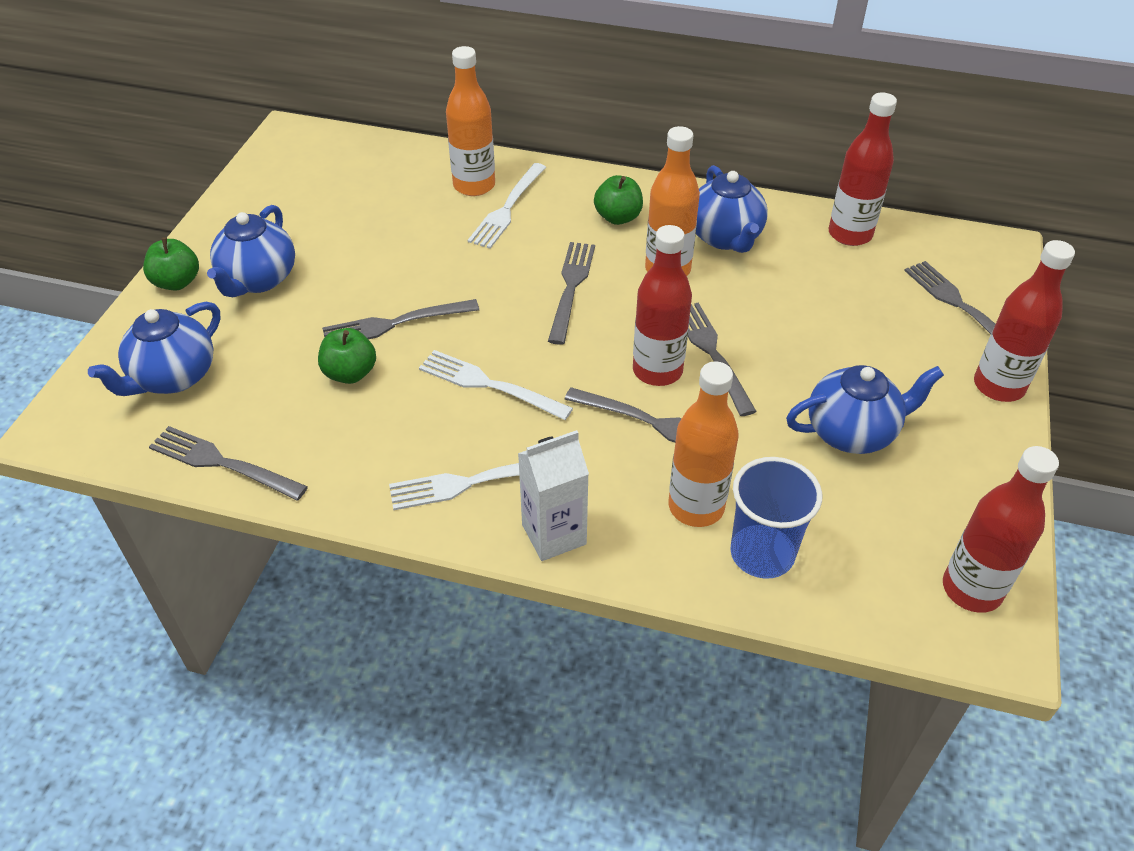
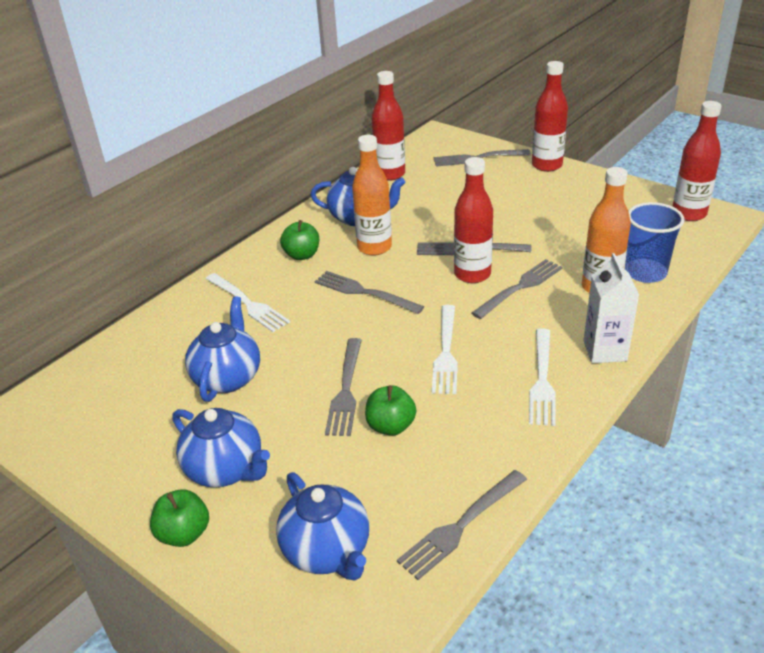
camera: 65 degrees left, 10 degrees down
white fork [419,350,573,420] -> white fork turned 45 degrees counterclockwise [432,305,458,394]
orange bottle [446,46,495,196] -> none
blue teapot [786,365,944,454] -> blue teapot moved to [185,296,260,402]

